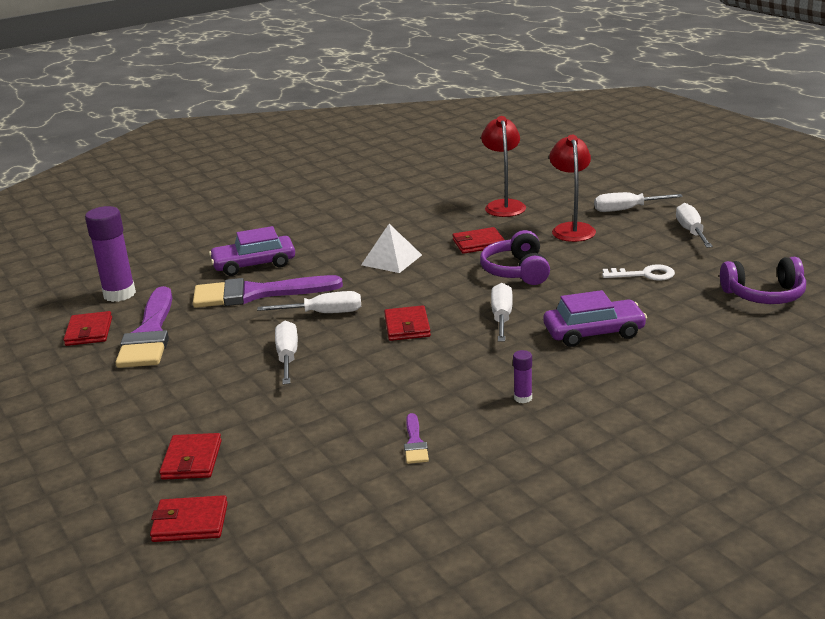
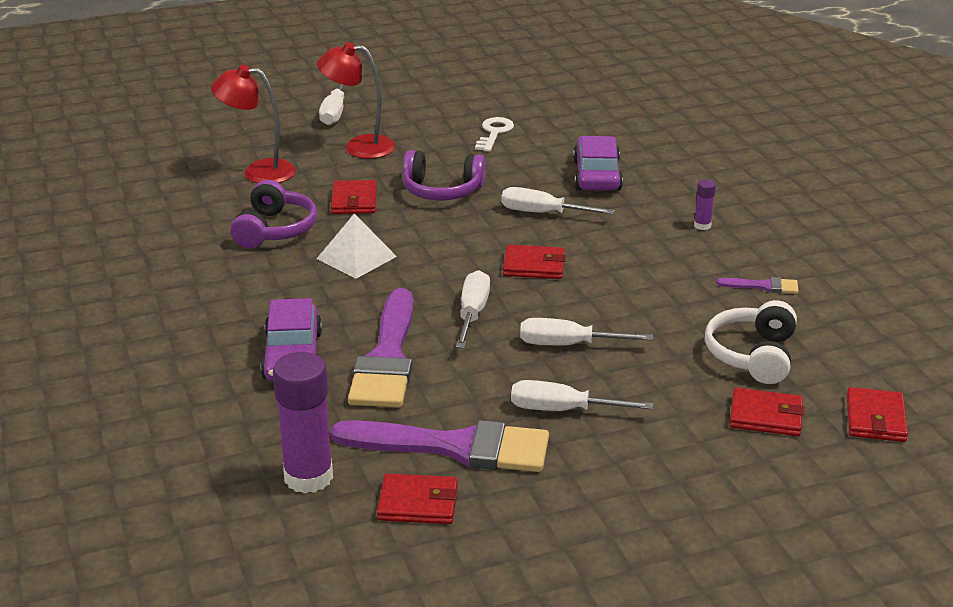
camera: 80 degrees left, 5 degrees up
white screwdriver [676,203,713,248] -> white screwdriver moved to [511,380,653,411]
purple headphones [720,257,806,304] -> purple headphones moved to [230,180,317,248]
none -> white headphones [705,300,797,384]

